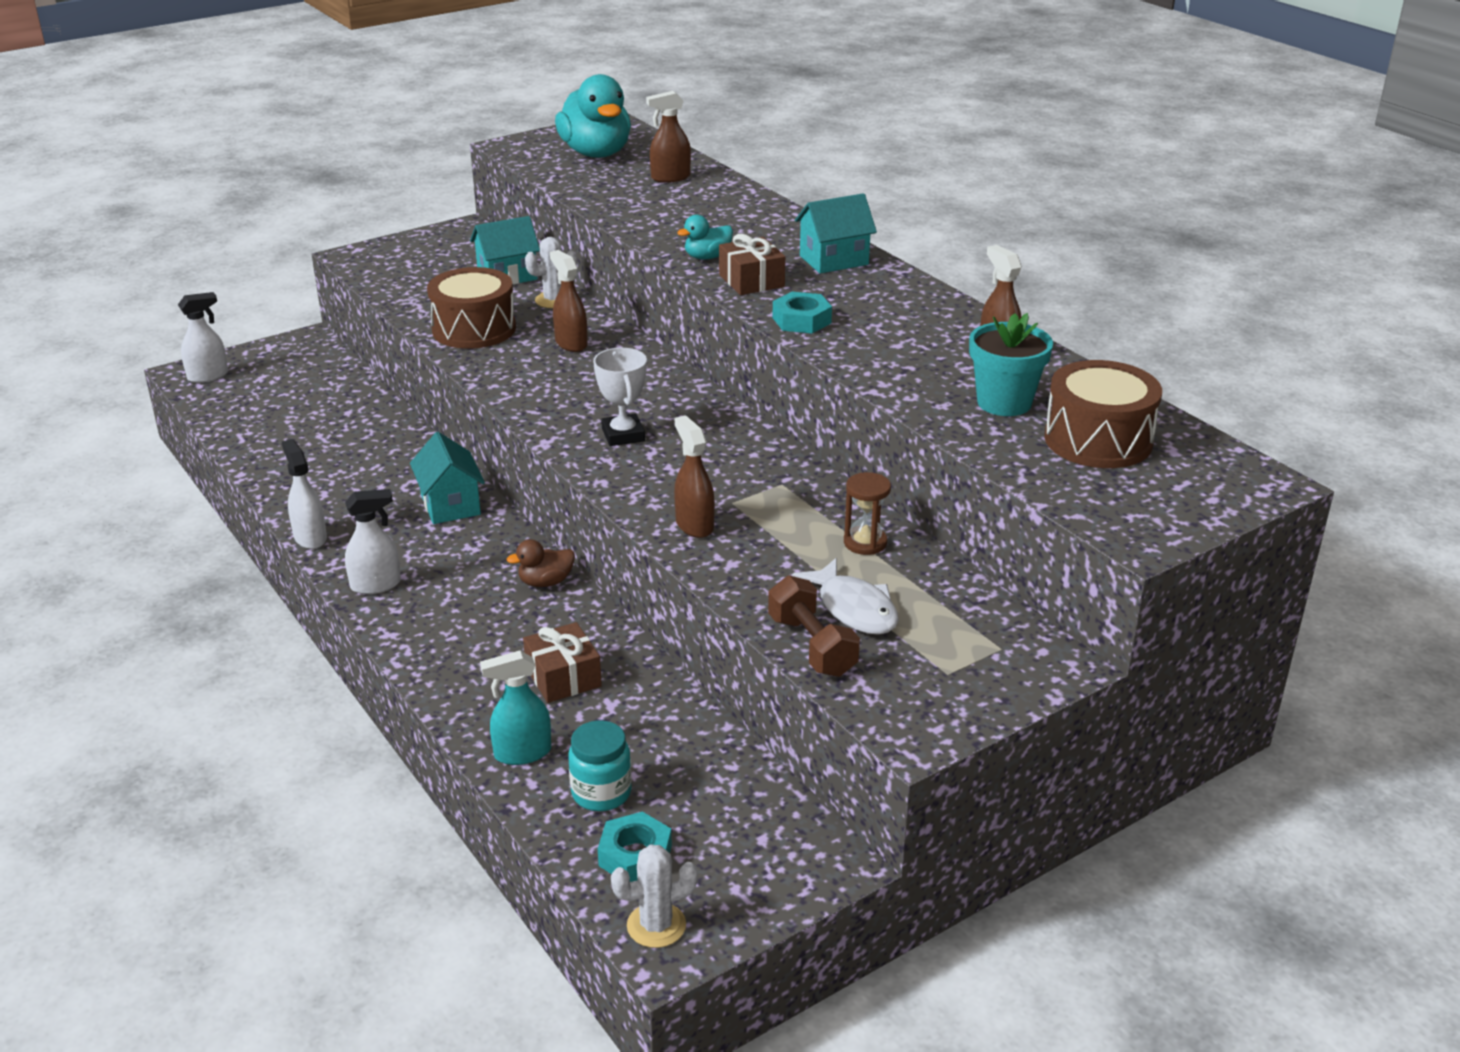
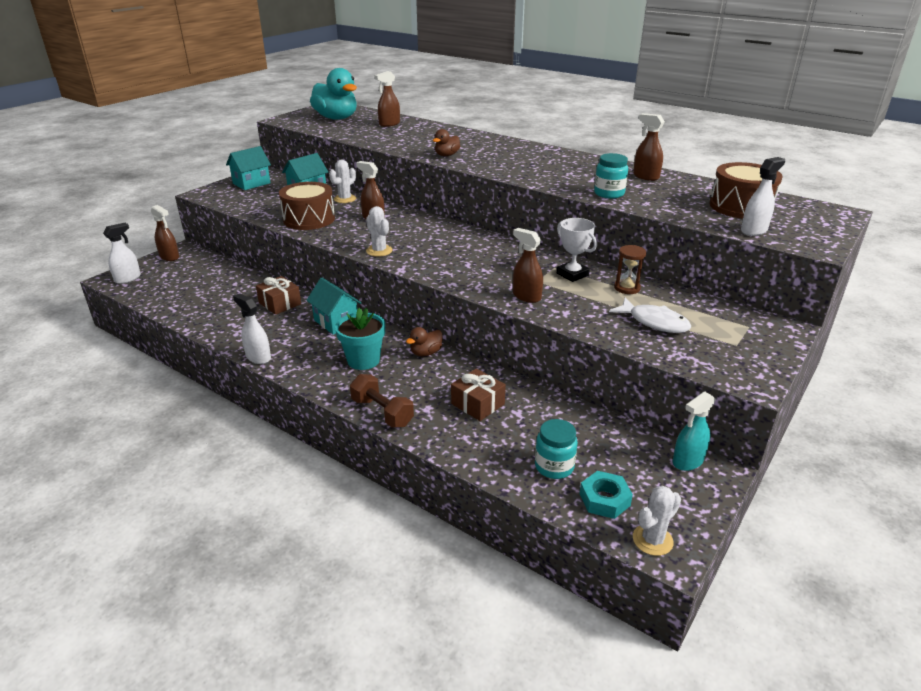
camera: 20 degrees left, 0 degrees up
white spray bottle [345,489,401,594] -> white spray bottle moved to [741,157,785,236]
turquoise spray bottle [480,650,551,765] -> turquoise spray bottle moved to [673,391,716,471]
white trophy [593,348,647,446] -> white trophy moved to [557,218,597,282]
turquoise duck [677,215,733,260] -> brown duck [433,129,460,156]
brown gift [719,234,785,295] -> brown gift moved to [256,276,301,315]
brown dumbbell [768,575,860,677] -> brown dumbbell moved to [350,374,414,428]
turquoise nut [773,292,832,333] -> none
turquoise house [795,193,877,273] -> turquoise house moved to [226,146,271,190]
turquoise flower pot [969,313,1053,416] -> turquoise flower pot moved to [335,308,385,370]
none -> brown spray bottle [151,205,179,261]
none -> white cactus [366,206,392,257]
none -> turquoise jar [594,153,628,199]

